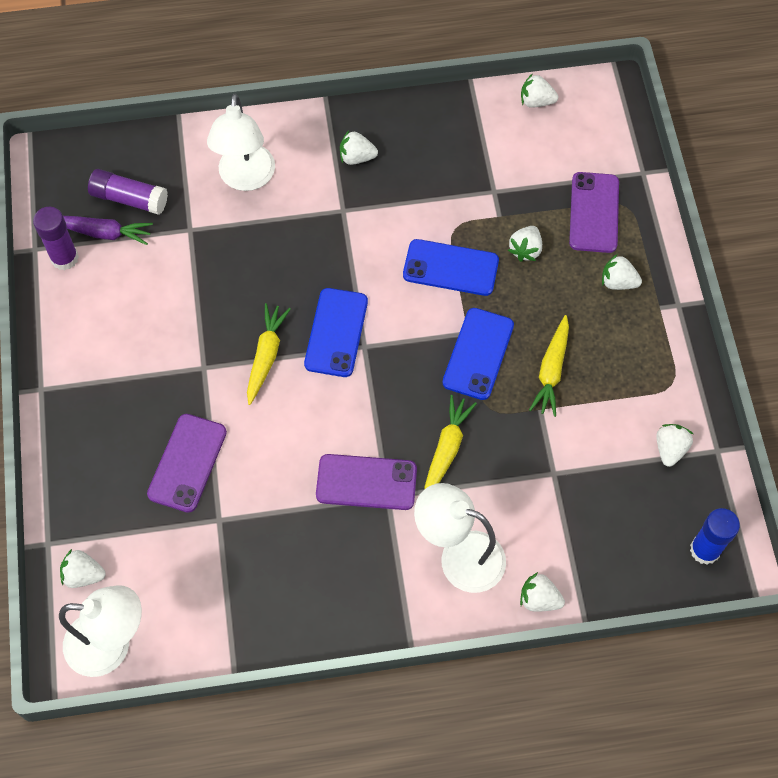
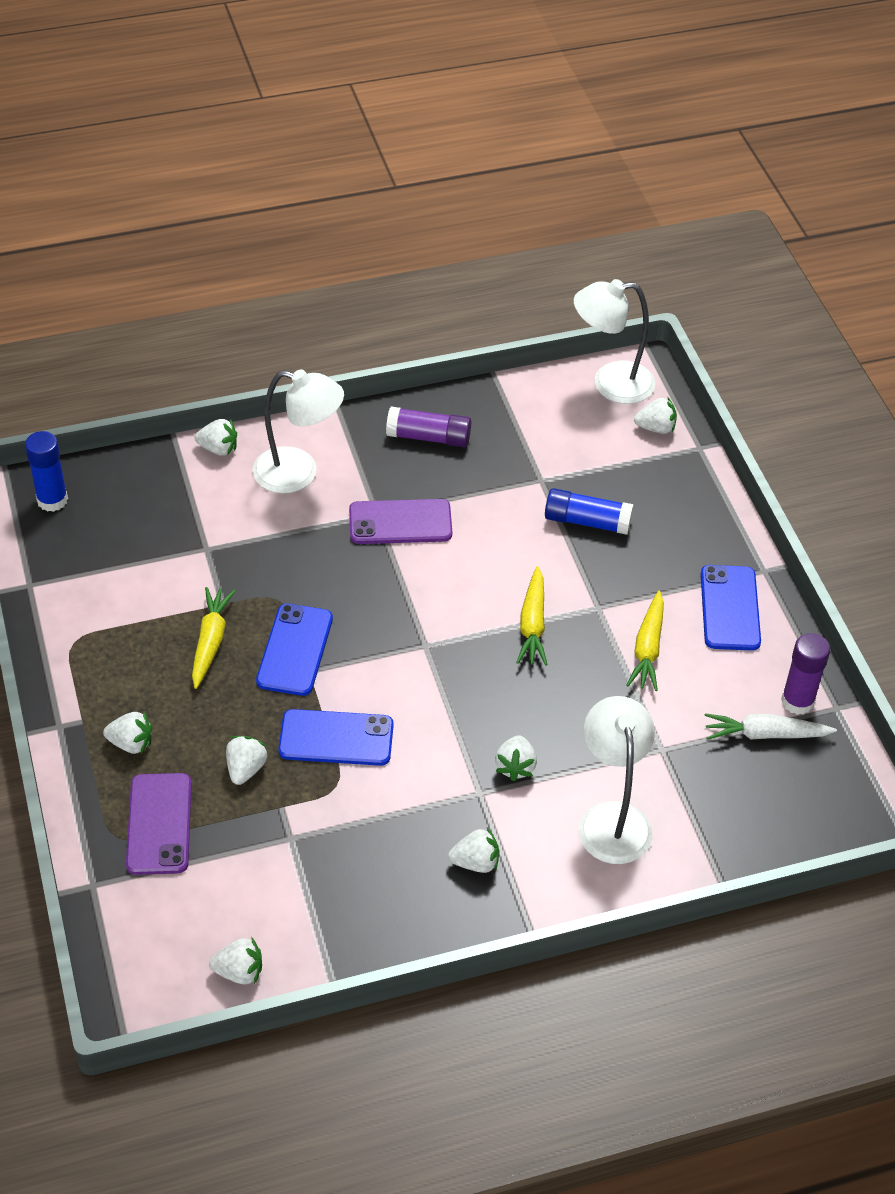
camera: 170 degrees right, 15 degrees down
purple carrot [63,216,153,245] -> white carrot [704,713,837,740]
purple glue stick [88,169,168,215] -> purple glue stick moved to [386,406,471,447]
purple phone [147,414,227,513] -> blue glue stick [545,488,634,535]
blue phone [304,288,368,377] -> blue phone moved to [701,565,761,651]
yellow carrot [425,395,477,489] -> yellow carrot moved to [627,591,664,691]
white strawberry [656,424,693,467] -> white strawberry moved to [495,735,537,782]

